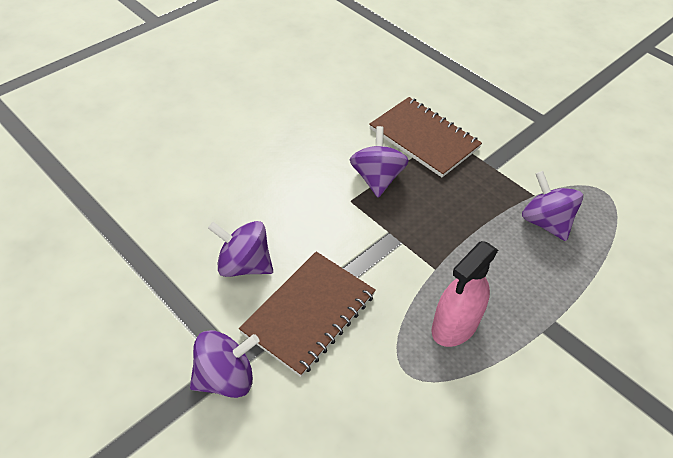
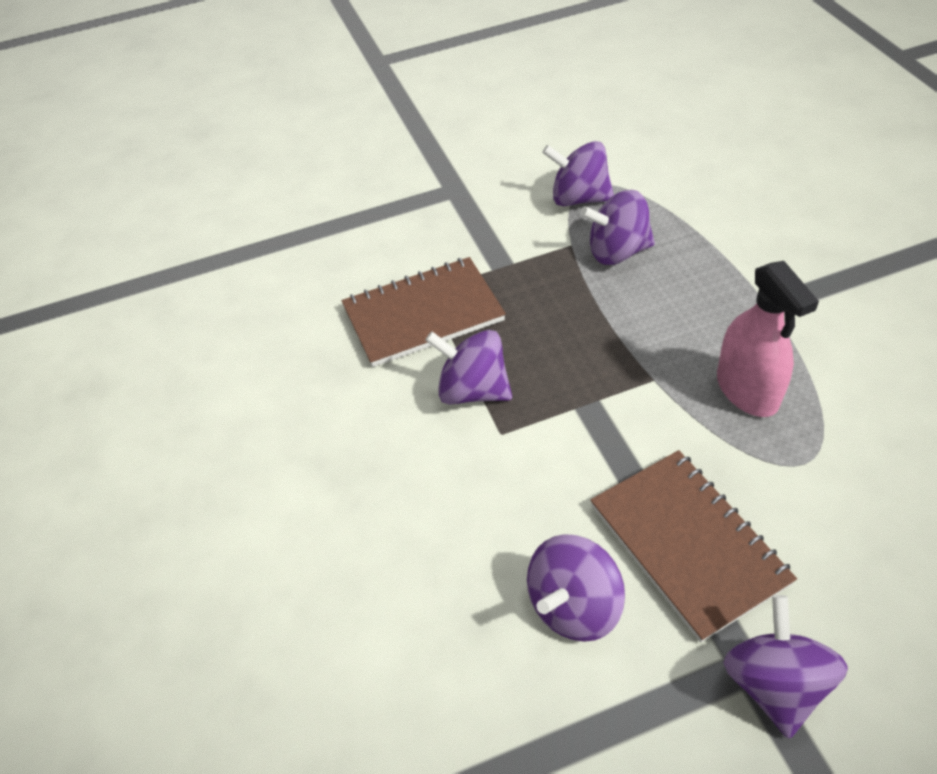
camera: 60 degrees left, 0 degrees up
none -> purple spinning top [542,141,614,206]

